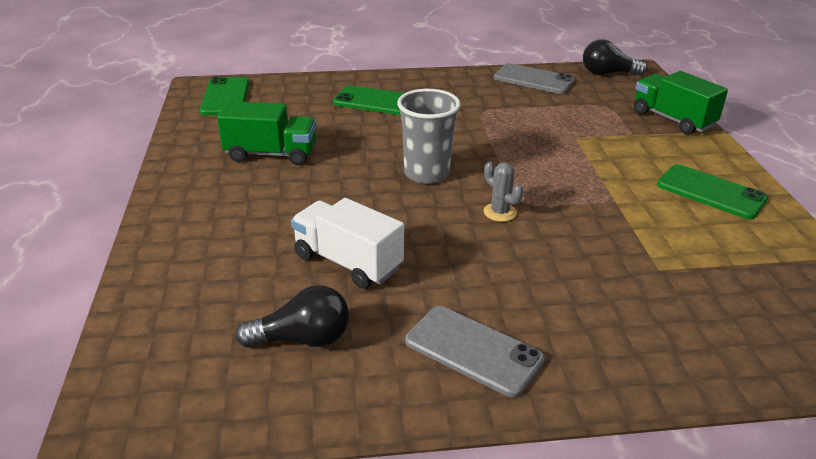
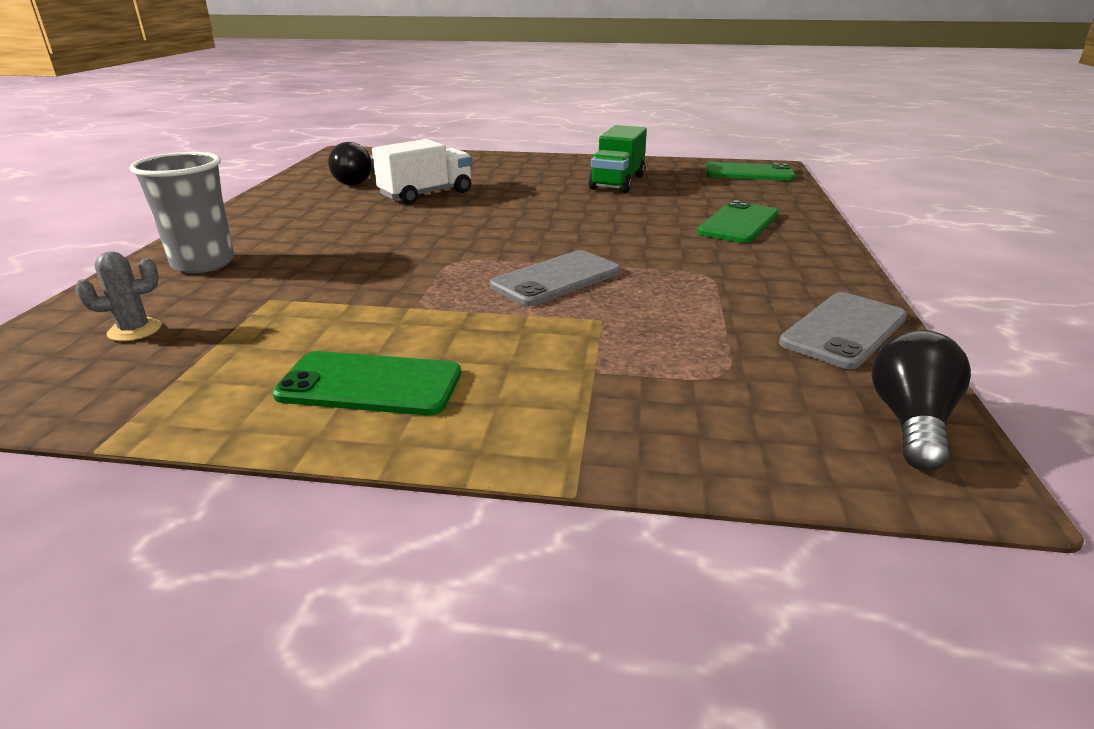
camera: 105 degrees right, 5 degrees down
grey cup [397,89,461,184] -> grey cup moved to [129,152,234,273]
grey phone [405,306,545,397] -> grey phone moved to [490,250,621,306]
grey cactus [484,162,523,222] -> grey cactus moved to [75,251,161,341]
green truck [634,71,728,135] -> none
green phone [657,164,768,219] -> green phone turned 45 degrees clockwise [273,351,461,416]

